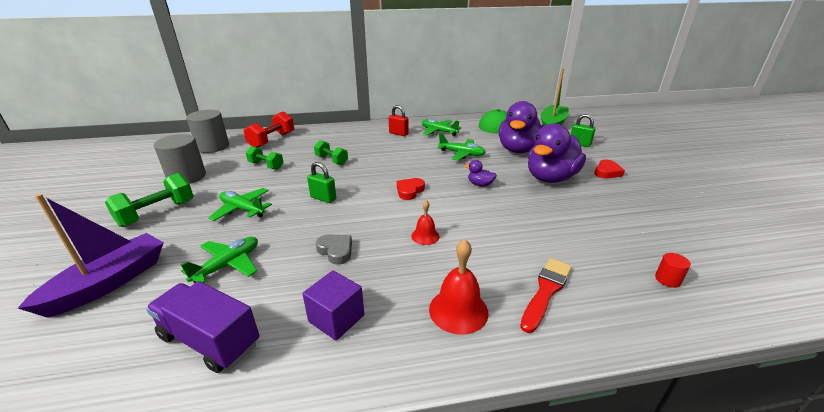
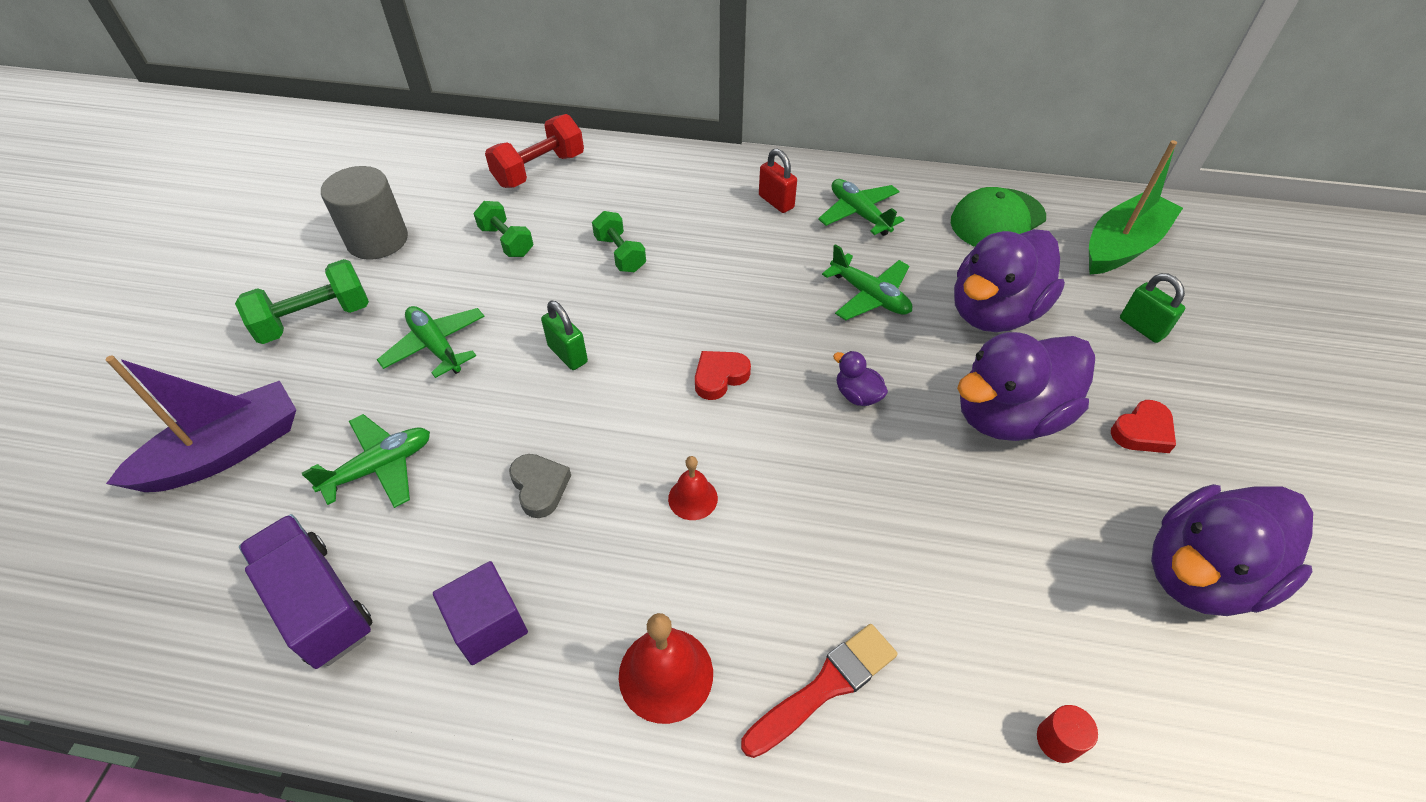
camera: 20 degrees right, 20 degrees up
grey cylinder [186,110,229,153] -> none
none -> purple duck [1151,484,1313,616]

